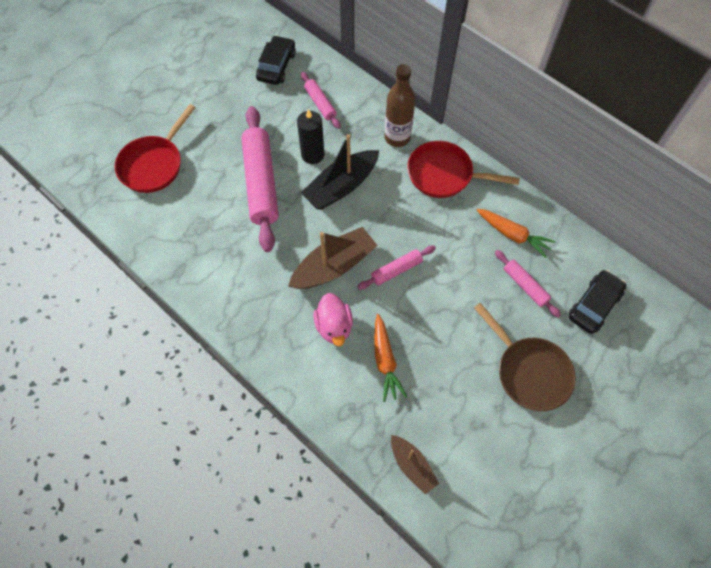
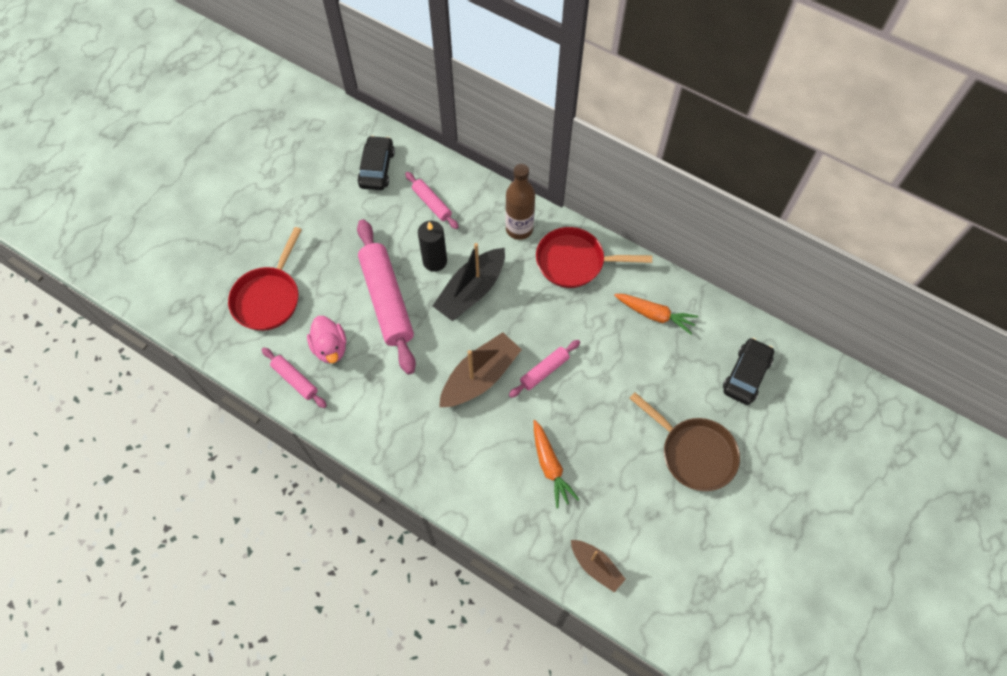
camera: 10 degrees left, 0 degrees up
pink duck [313,293,353,346] -> pink duck moved to [307,316,346,363]
pink rolling pin [495,250,561,318] -> pink rolling pin moved to [262,347,327,408]

